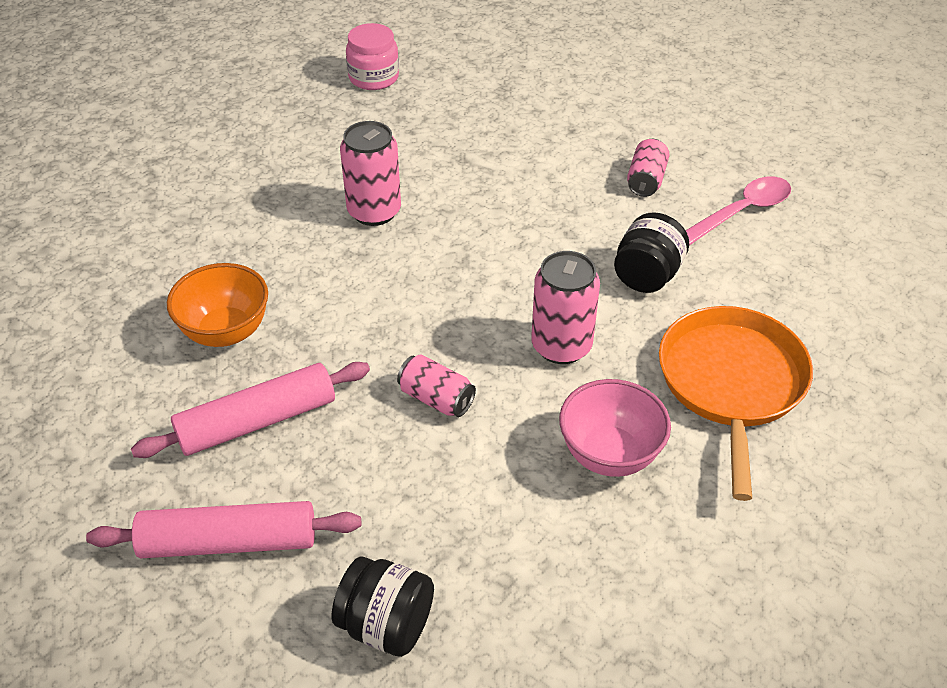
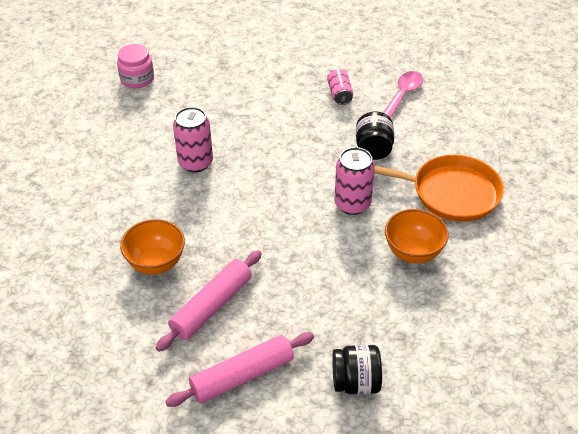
camera: 25 degrees left, 0 degrees up
pink can [397,354,476,417] -> none
pink bowl [559,379,671,477] -> orange bowl [385,209,449,263]
orange pan [659,306,813,501] -> orange pan turned 120 degrees clockwise [374,155,504,222]

